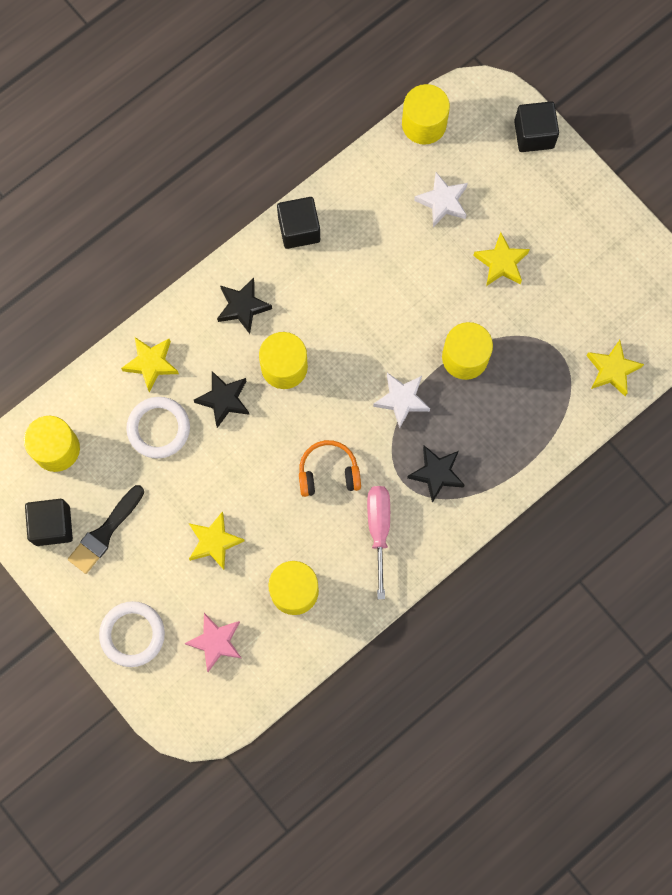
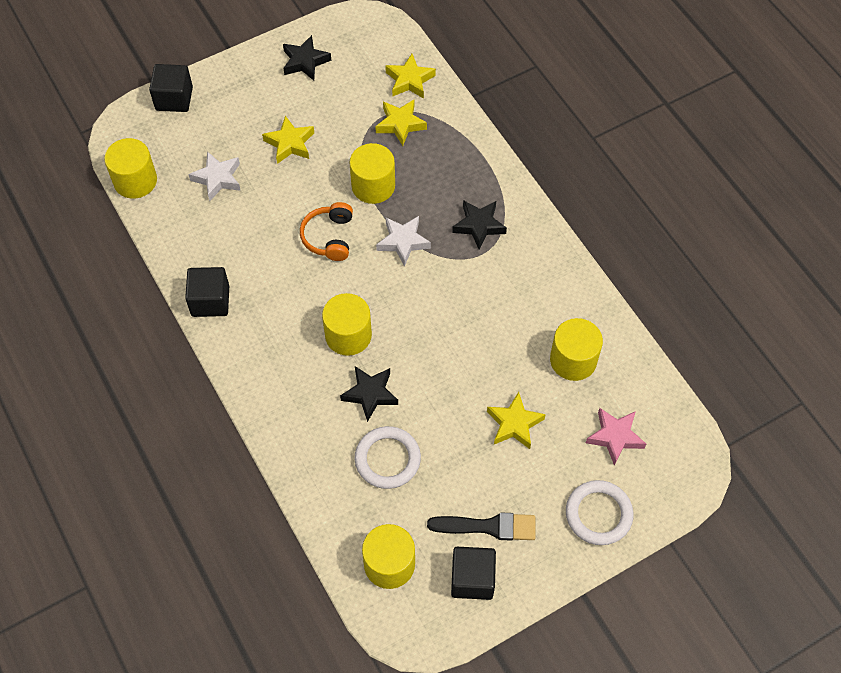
camera: 80 degrees left, 15 degrees down
black brush [68,485,144,574] -> black brush turned 45 degrees counterclockwise [427,512,536,541]
yellow star [121,337,179,392] -> yellow star moved to [375,100,427,146]
black star [217,278,272,334] -> black star moved to [283,35,331,81]
orange headphones [299,440,361,497] -> orange headphones moved to [300,202,353,261]
pink screwdriver [367,486,390,599] -> none

